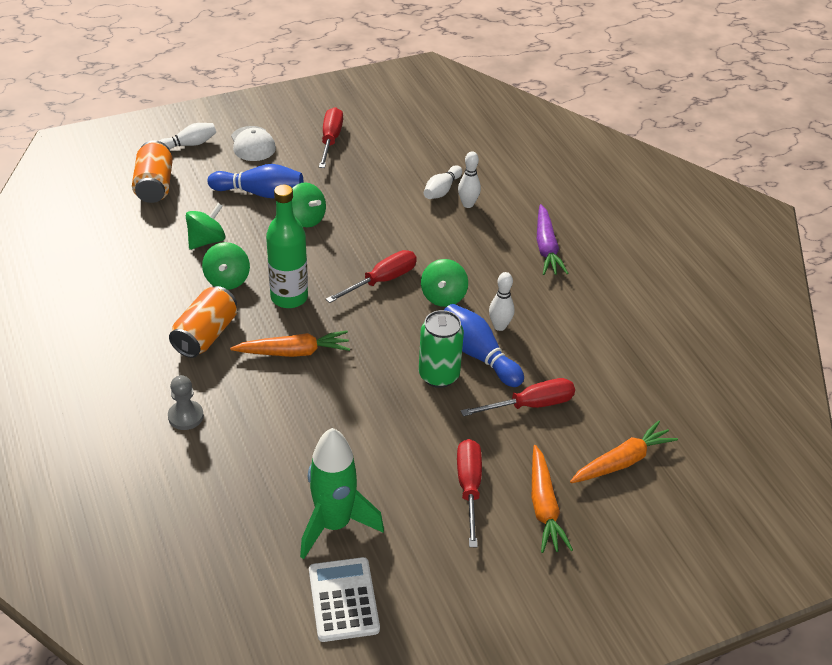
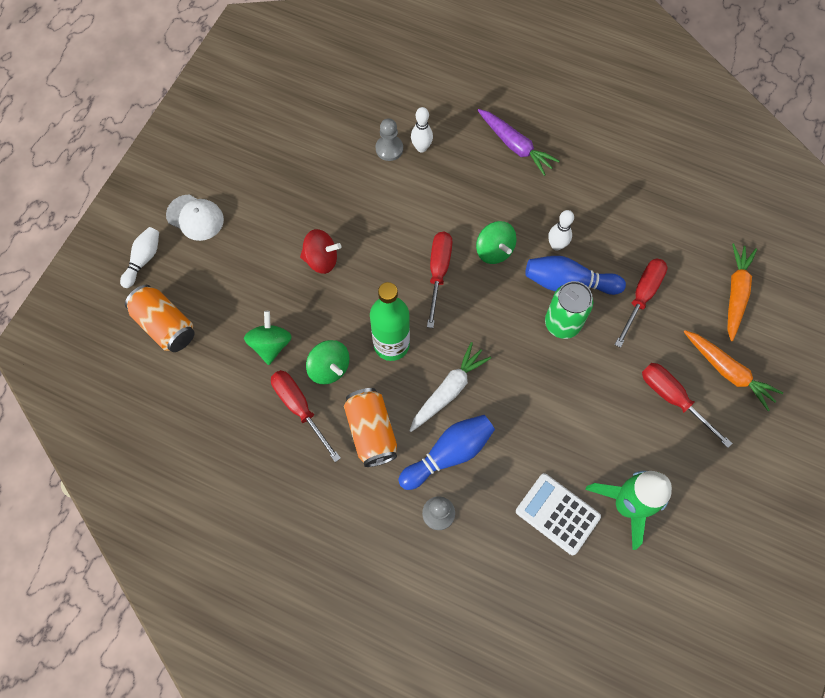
camera: 40 degrees left, 25 degrees up
blue bowling pin [207,164,303,198] -> blue bowling pin moved to [398,415,495,490]
orange carrot [230,331,350,357] -> white carrot [409,342,491,432]
green spinning top [292,182,326,227] -> red spinning top [300,229,341,274]
white calculator [309,557,380,642] -> white calculator moved to [516,473,601,555]
red screwdriver [319,107,343,168] -> red screwdriver moved to [271,370,341,462]
white bowling pin [424,165,462,199] -> grey pawn [375,118,403,161]

